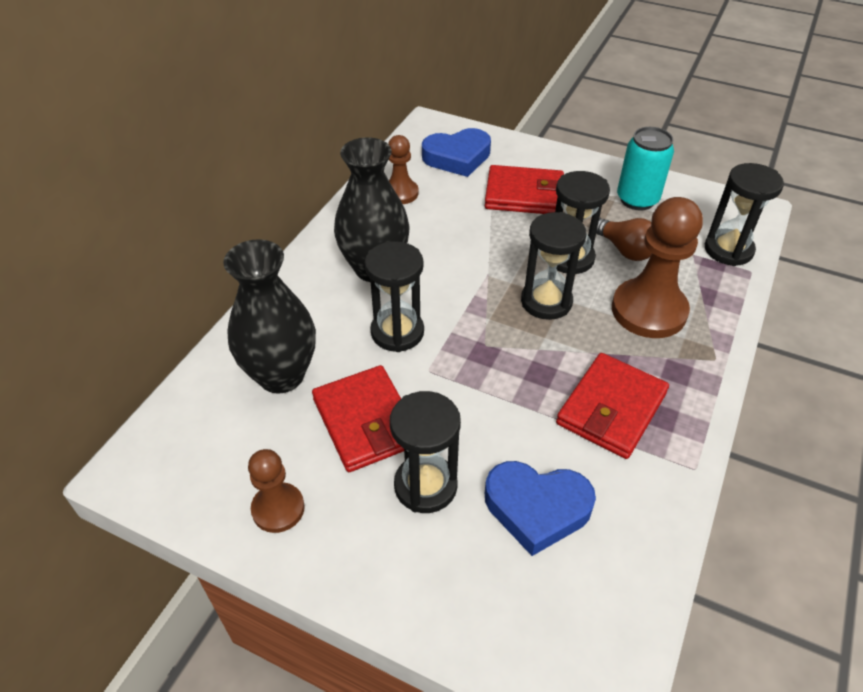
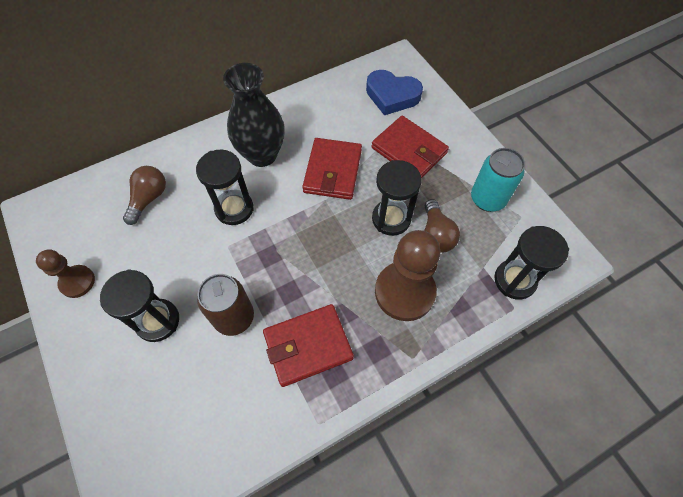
camera: 35 degrees right, 15 degrees up
black vase [223,239,316,394] -> brown light bulb [123,166,166,225]
red wallet [312,365,404,472] -> red wallet moved to [302,138,362,200]
brown pawn [388,135,419,204] -> none
blue heart [485,461,596,556] -> none
black hourglass [521,212,586,320] -> none
none -> brown can [197,274,254,336]

